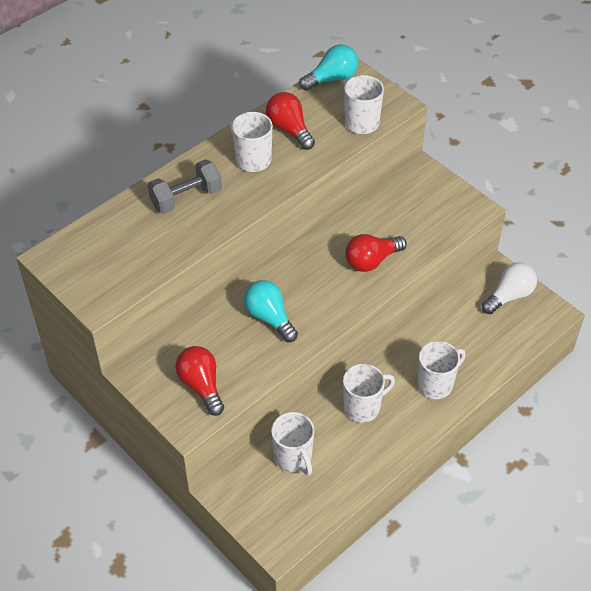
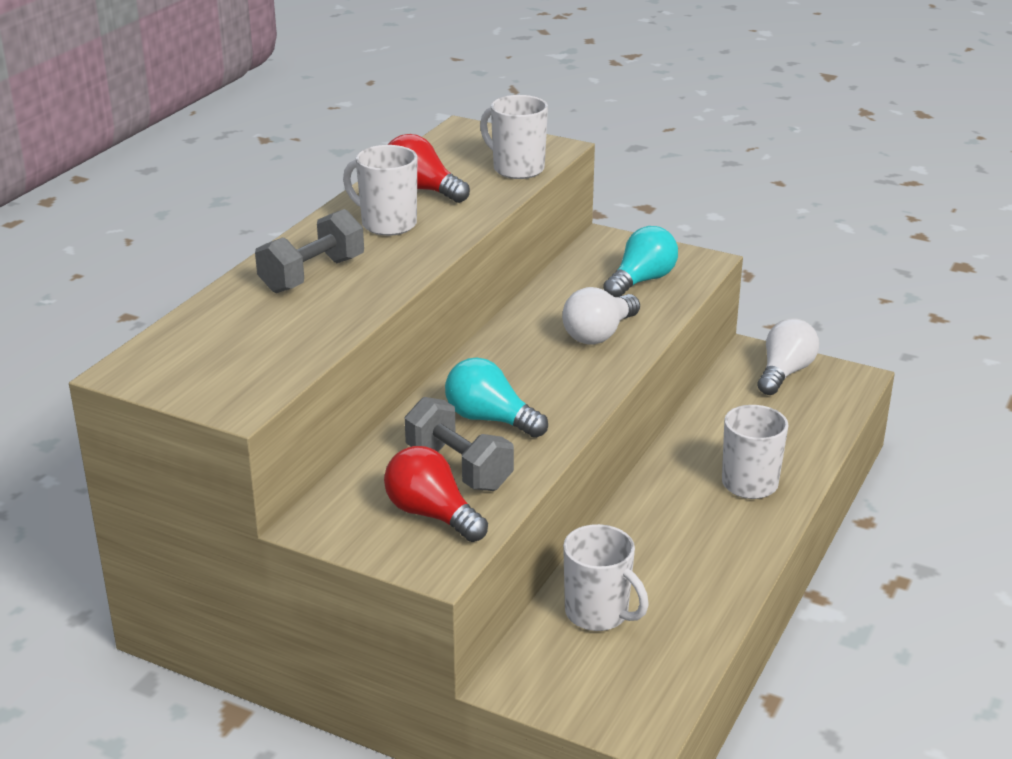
camera: 20 degrees left, 20 degrees down
turquoise light bulb [299,44,358,91] -> turquoise light bulb moved to [603,226,678,297]
white mug [343,364,395,423] -> none
red light bulb [345,234,407,272] -> white light bulb [562,287,640,345]
none -> grey dumbbell [405,397,514,491]

